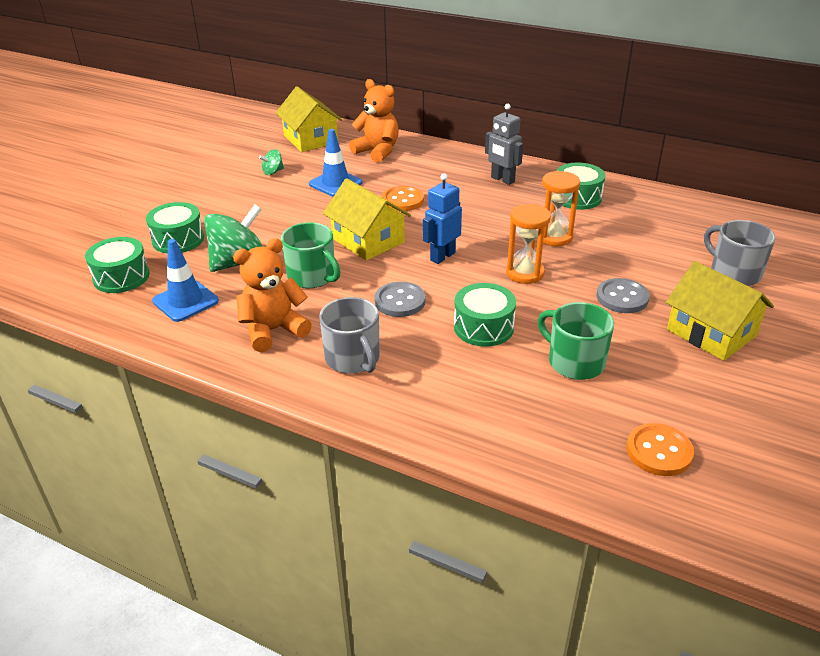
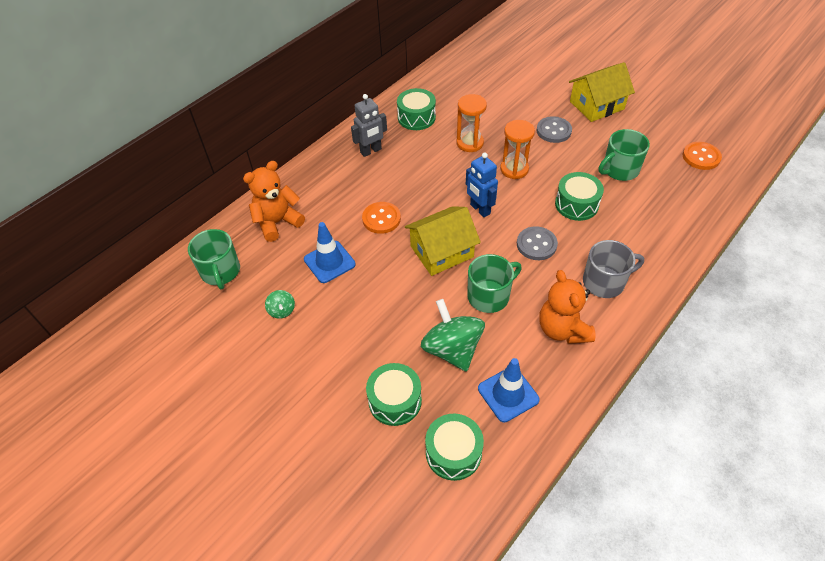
camera: 75 degrees left, 15 degrees up
yellow house [276,86,342,152] -> green mug [188,229,240,289]
grey mug [704,220,775,286] -> none

